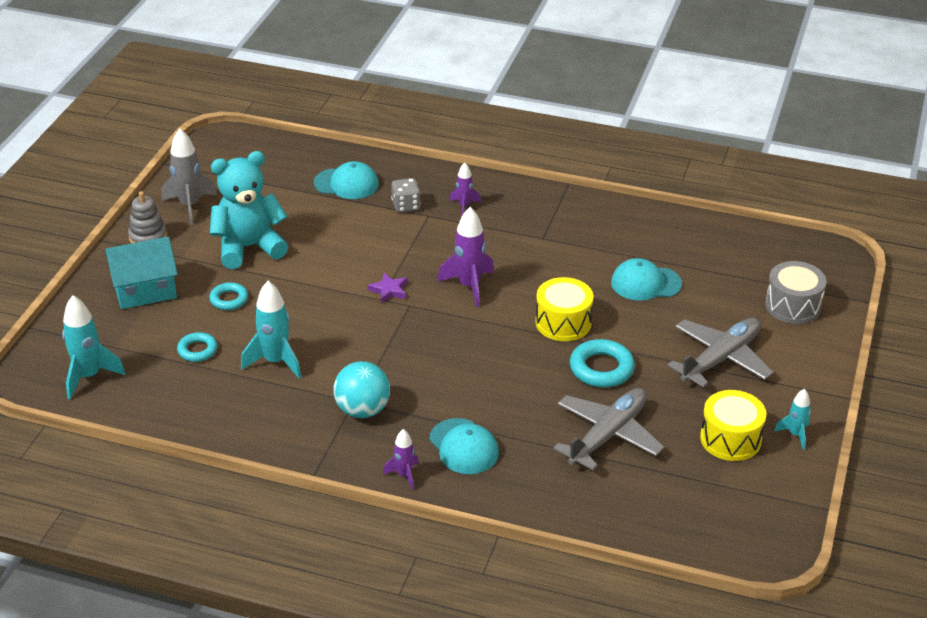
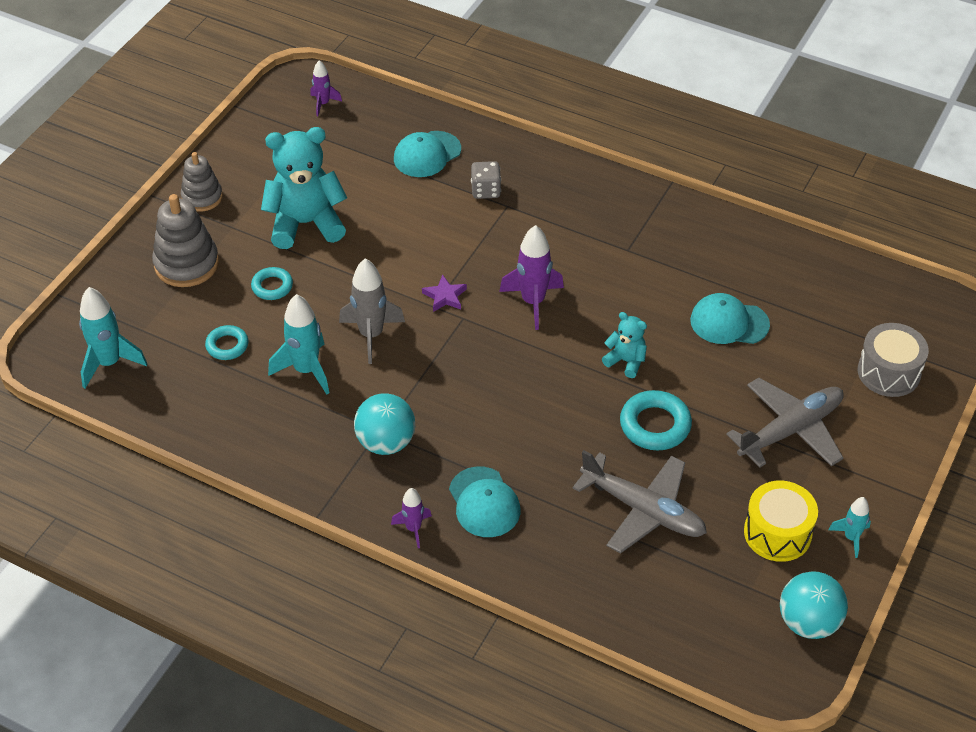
camera: 10 degrees right, 10 degrees up
turquoise house [105,237,178,309] -> grey stacking toy [152,194,219,287]
grey rocket [161,129,217,225] -> grey rocket moved to [339,259,405,364]
turquoise cap [314,161,379,199] -> turquoise cap turned 120 degrees clockwise [394,131,461,177]
purple rocket [450,163,481,215] -> purple rocket moved to [311,60,342,116]
yellow drum [535,277,593,341] -> turquoise teddy bear [602,312,647,378]
grey plane [553,388,664,470] -> grey plane turned 75 degrees clockwise [573,450,707,553]
none -> turquoise ball [780,571,848,639]

